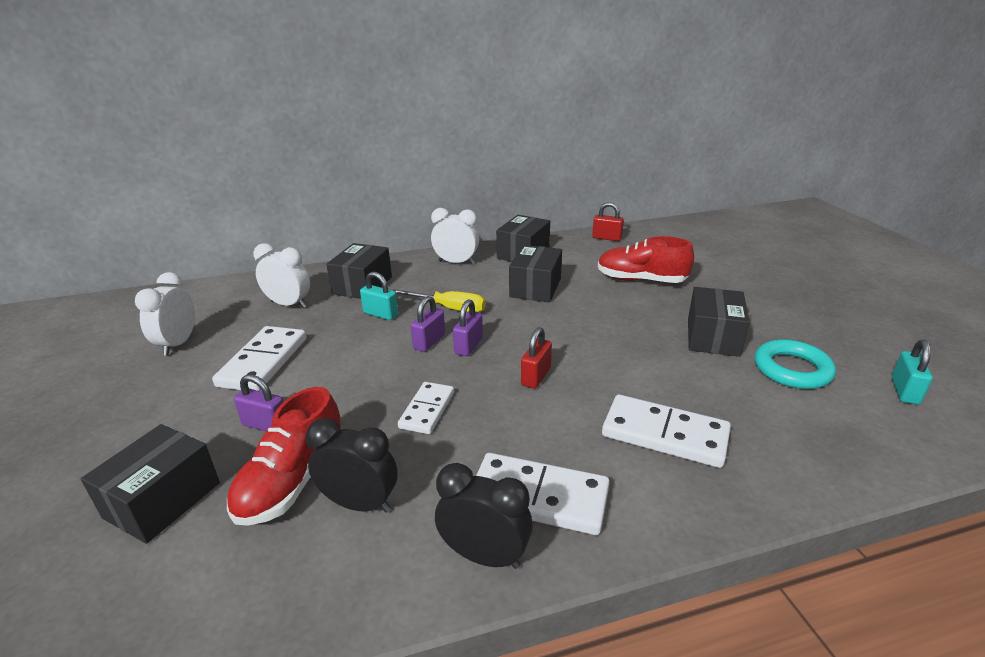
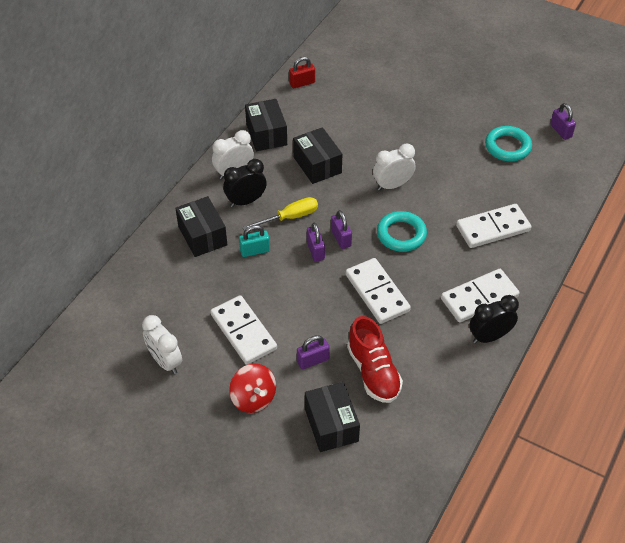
camera: 45 degrees left, 20 degrees up
white clock [253,243,310,308] -> white clock moved to [373,143,416,191]
black clock [306,418,398,513] -> black clock moved to [223,159,267,207]
white domino [398,382,454,434] -> white domino [346,258,411,324], size x1.59
red padlock [521,327,552,389] -> turquoise ring [377,211,427,252]
red shoe [598,236,694,283] -> none
black box [688,287,749,357] -> none
turquoise padlock [891,340,933,405] -> purple padlock [550,103,576,140]
none -> red spinning top [229,364,276,413]

